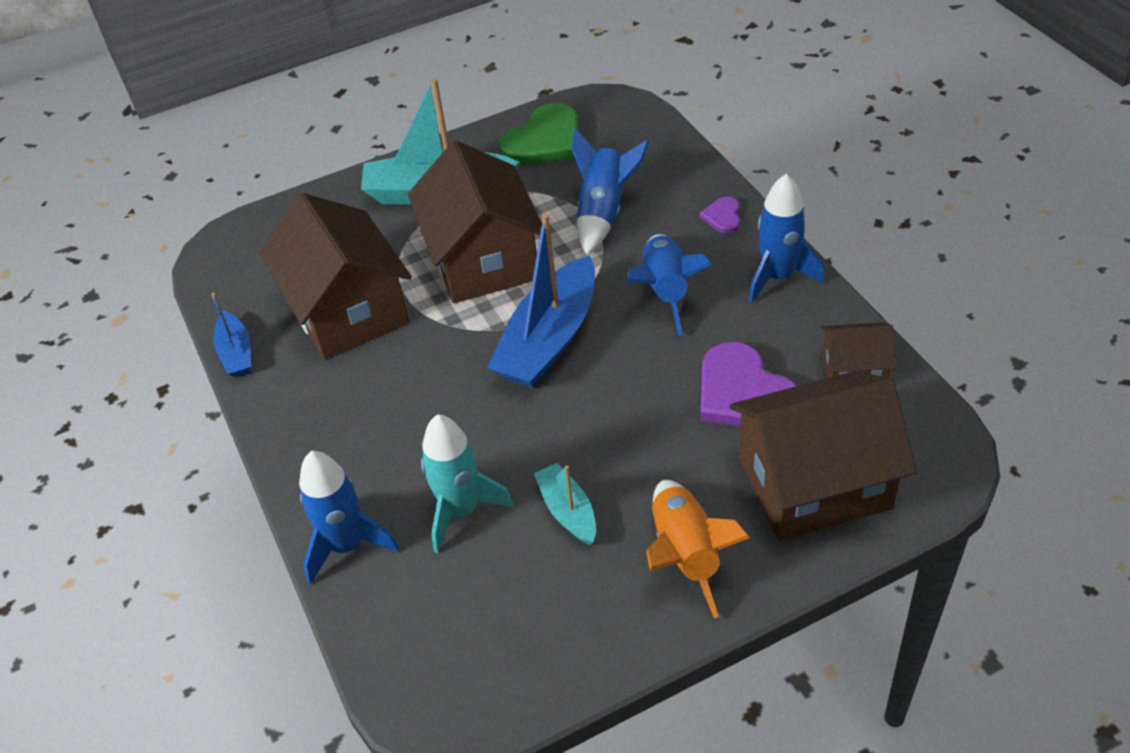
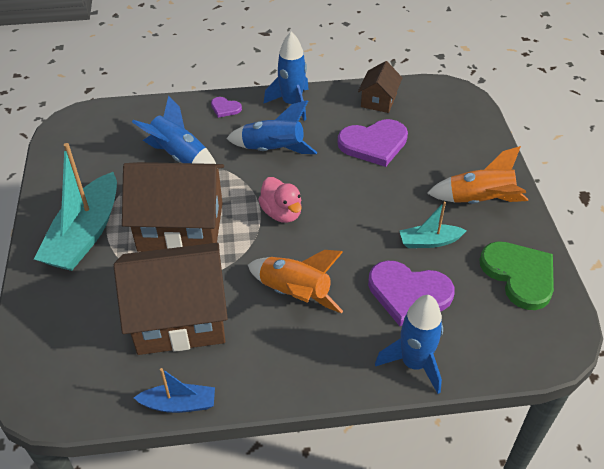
camera: 75 degrees left, 0 degrees up
turquoise rocket [421,414,513,553] -> purple heart [368,260,455,326]
blue boat [487,213,595,388] -> pink duck [258,177,302,223]
green heart [499,103,579,165] -> green heart moved to [480,241,554,310]
brown house [730,371,917,541] -> none
none -> orange rocket [248,250,343,313]

